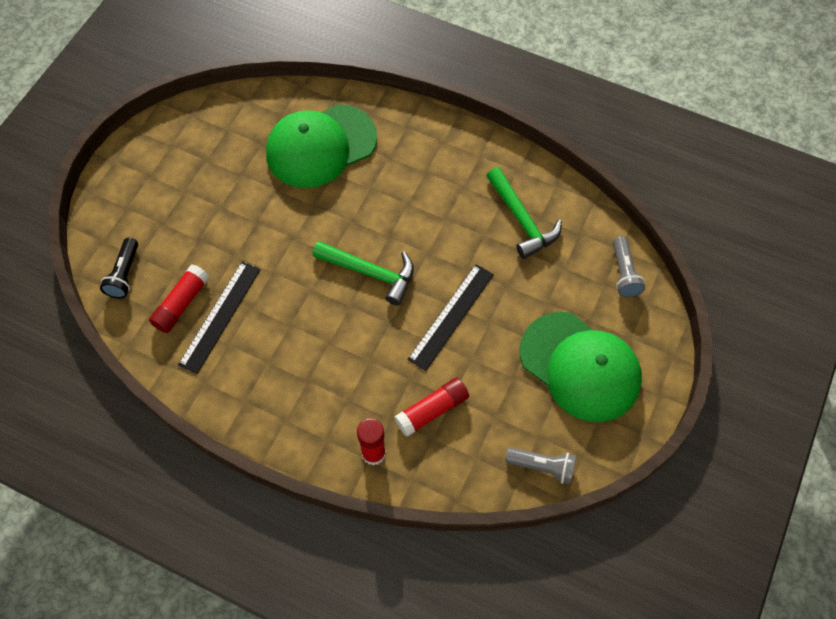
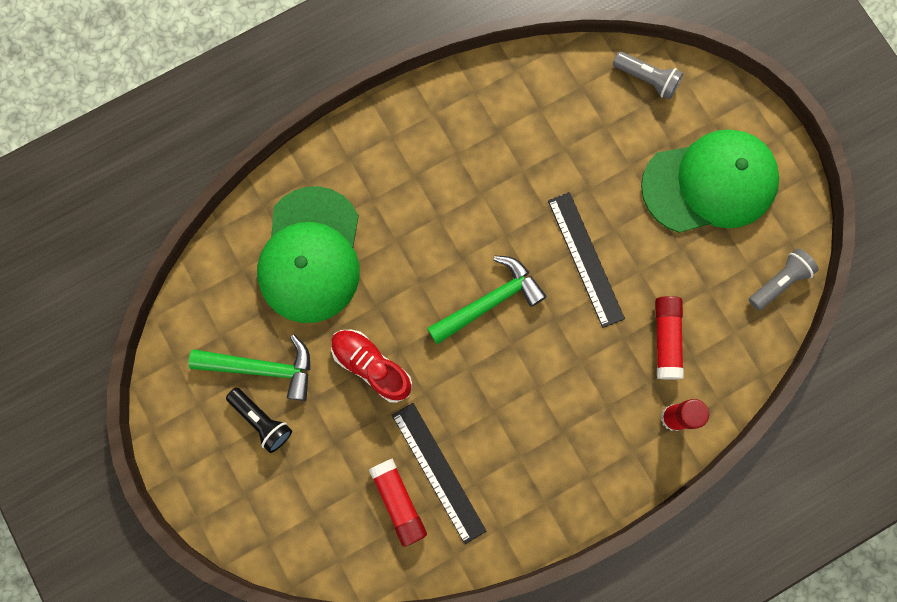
camera: 55 degrees left, 15 degrees up
black flashlight [100,238,138,299] -> black flashlight moved to [226,388,292,453]
green hammer [486,167,562,259] -> green hammer moved to [189,334,310,401]
none -> red shoe [331,330,412,403]

